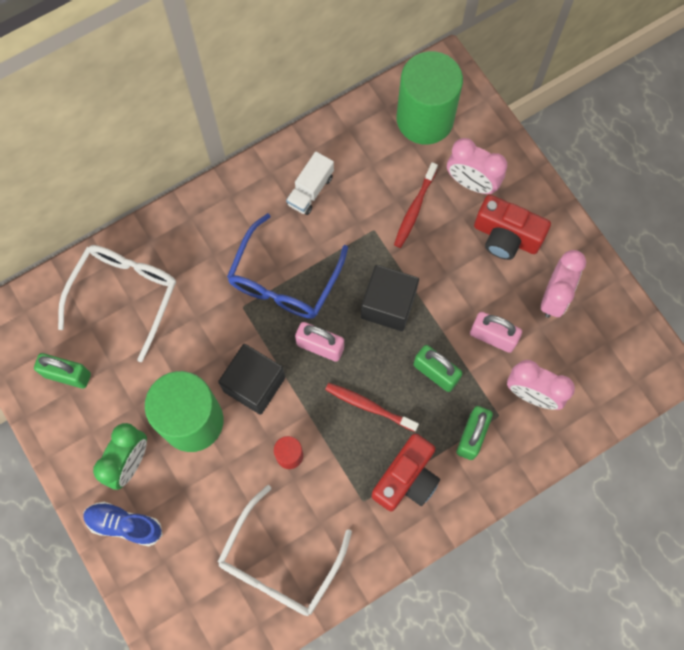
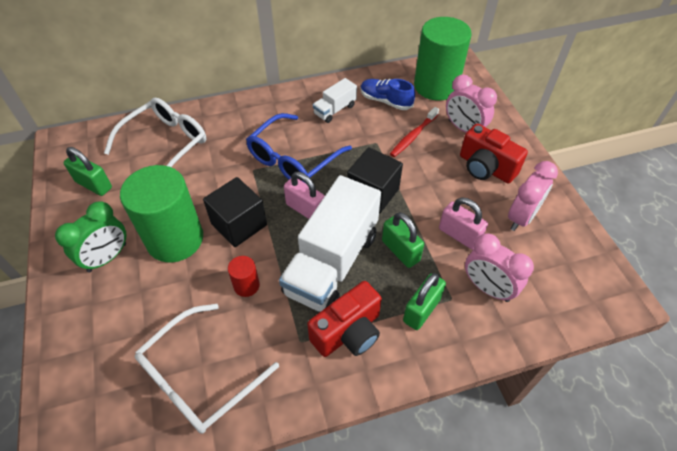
camera: 15 degrees right, 20 degrees down
blue shoe [83,502,163,546] -> blue shoe moved to [361,79,415,110]
red toothbrush [325,383,419,432] -> white truck [279,175,381,312]

